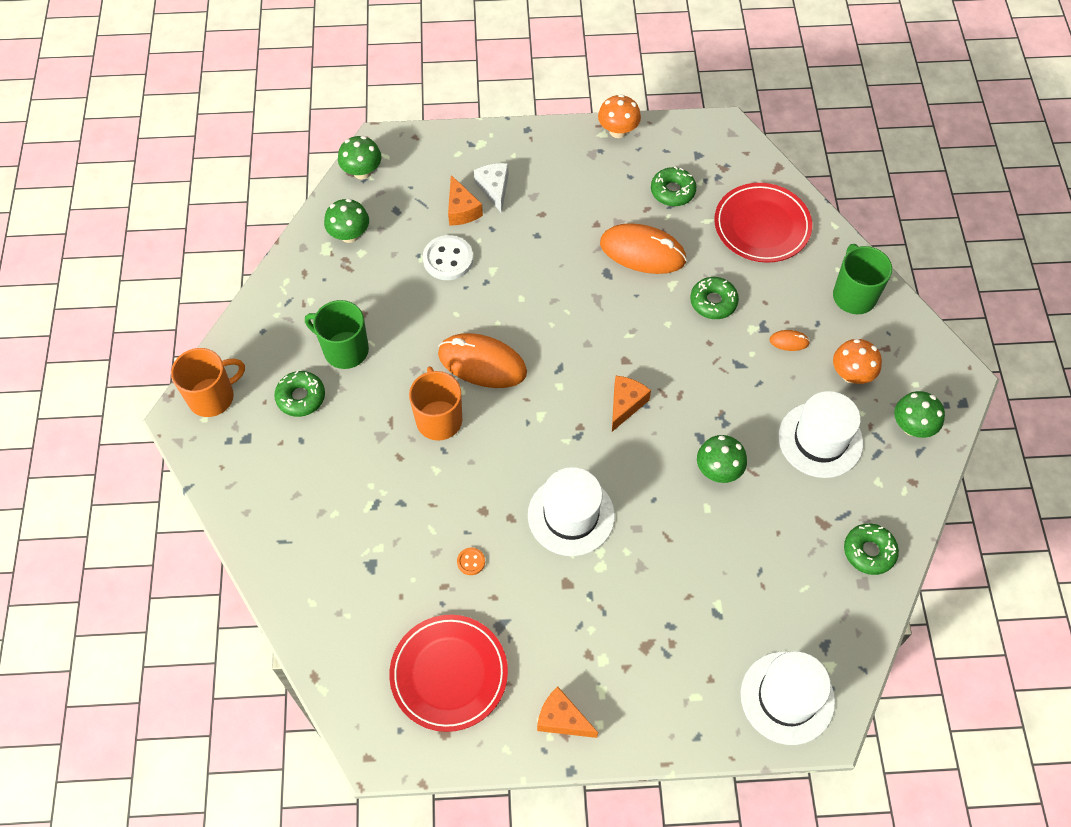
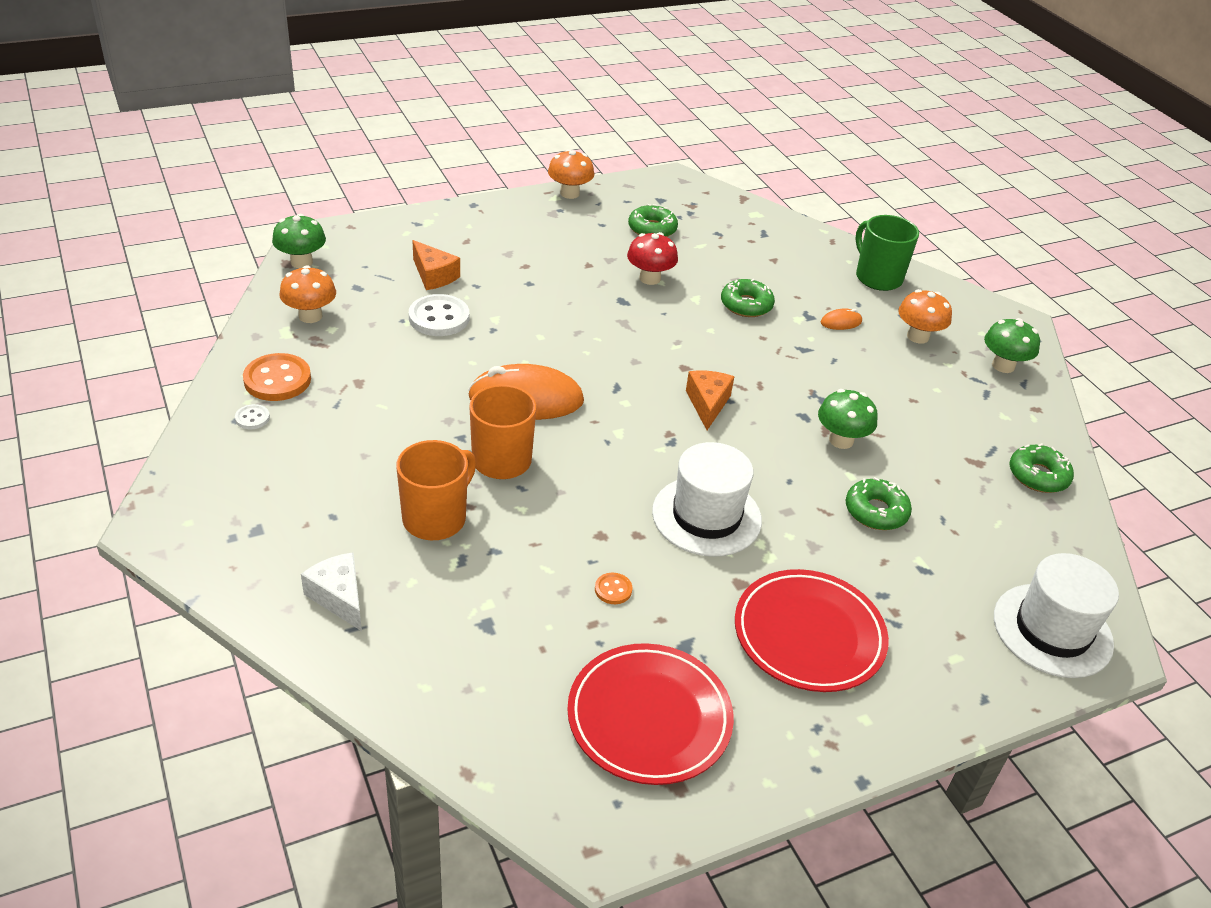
camera: 25 degrees left, 20 degrees down
orange mug [171,348,245,417] -> orange mug moved to [396,440,476,540]
green donut [274,371,325,417] -> green donut moved to [846,477,912,530]
green mug [305,300,369,369] -> none
green mushroom [324,199,369,243] -> orange mushroom [280,265,336,323]
white cheese [474,163,508,214] -> white cheese moved to [301,552,362,631]
orange cheese [537,687,598,738] -> none
orange mouse [600,223,687,274] -> red mushroom [627,232,678,285]
red plate [714,183,812,263] -> red plate moved to [735,569,889,692]
white hat [778,391,863,478] -> none
none -> white button [235,404,270,429]
none -> orange button [243,353,311,401]

